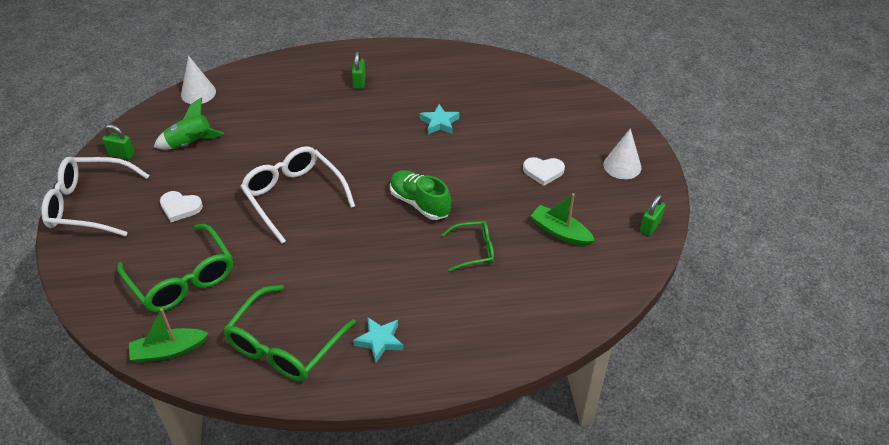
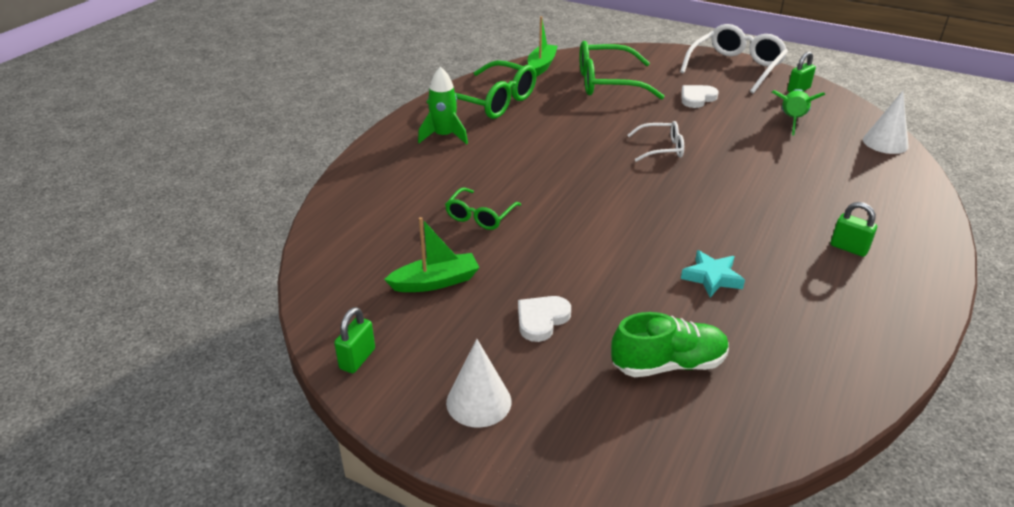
camera: 125 degrees right, 10 degrees down
green glasses [223,285,356,381] -> green glasses turned 150 degrees clockwise [427,60,536,119]
white glasses [240,146,355,244] -> white glasses [628,121,684,162], size x0.55
turquoise star [353,318,403,363] -> green rocket [418,66,468,144]
green shoe [390,170,451,220] -> green shoe moved to [611,312,729,377]
green padlock [640,195,666,236] -> green padlock turned 45 degrees clockwise [334,307,375,373]

